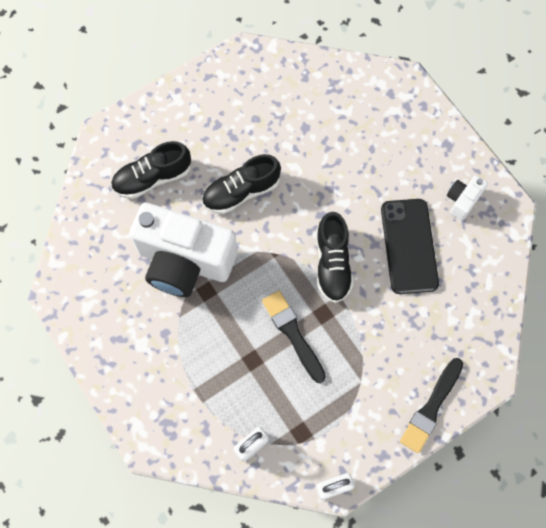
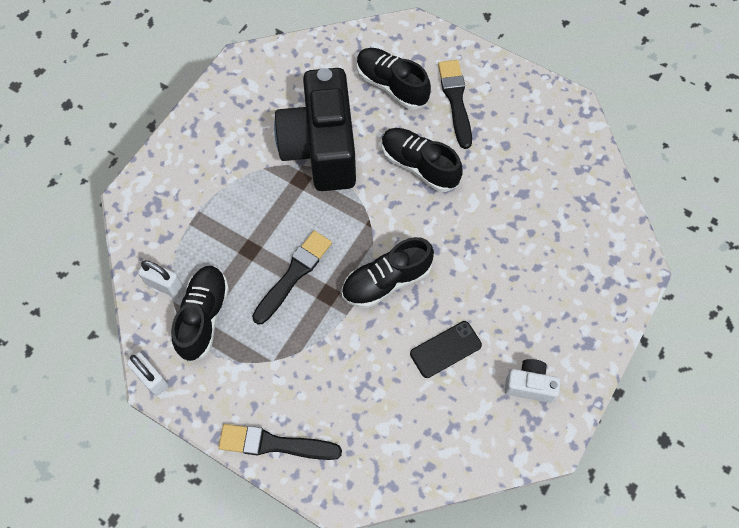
camera: 65 degrees right, 5 degrees down
white camera [129,203,237,297] -> black camera [274,68,356,191]
black phone [381,199,439,294] -> black phone [410,321,482,378], size x0.59
none -> black shoe [171,266,229,362]
none -> black brush [438,60,472,149]

